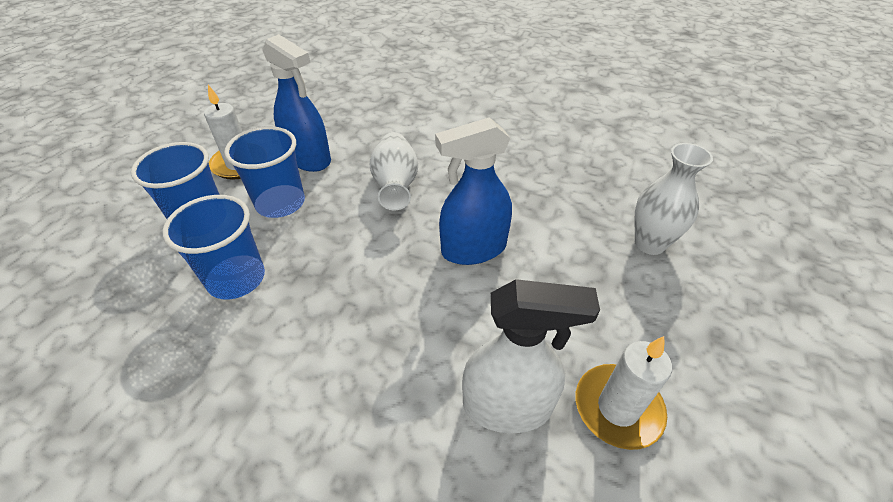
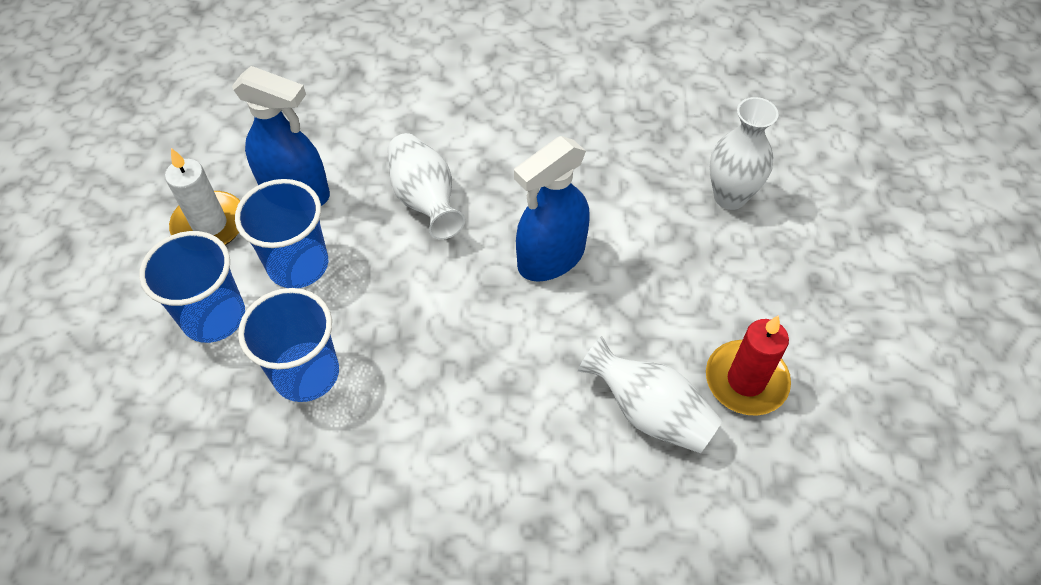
camera: 20 degrees left, 10 degrees up
white spray bottle [462,279,600,433] -> white vase [578,336,722,453]
white candle [576,336,672,450] -> red candle [706,315,791,416]

